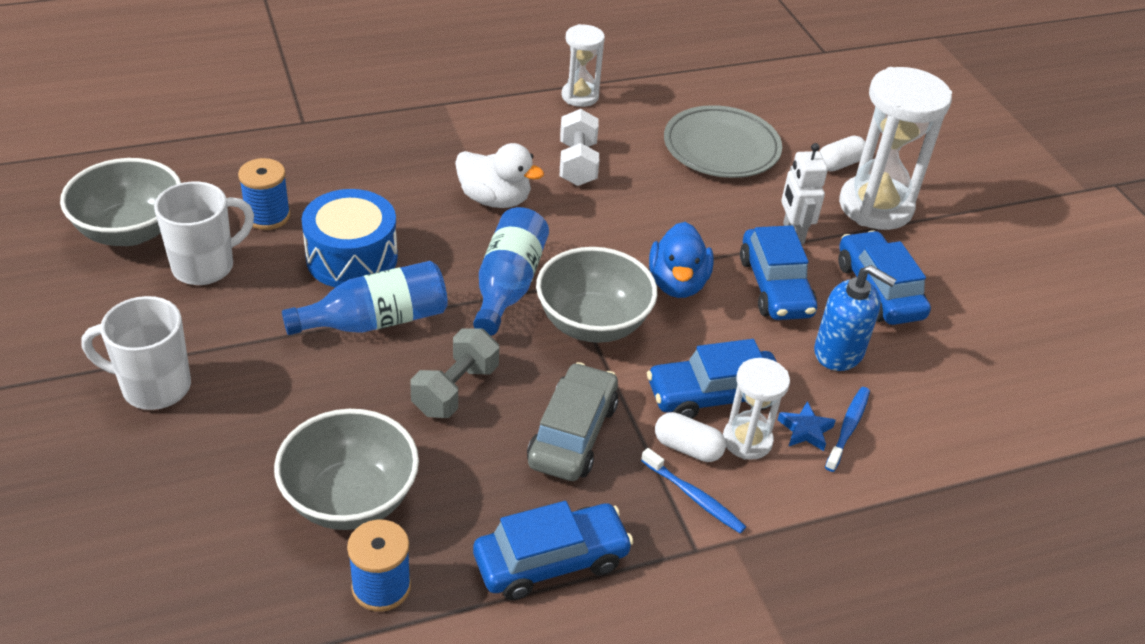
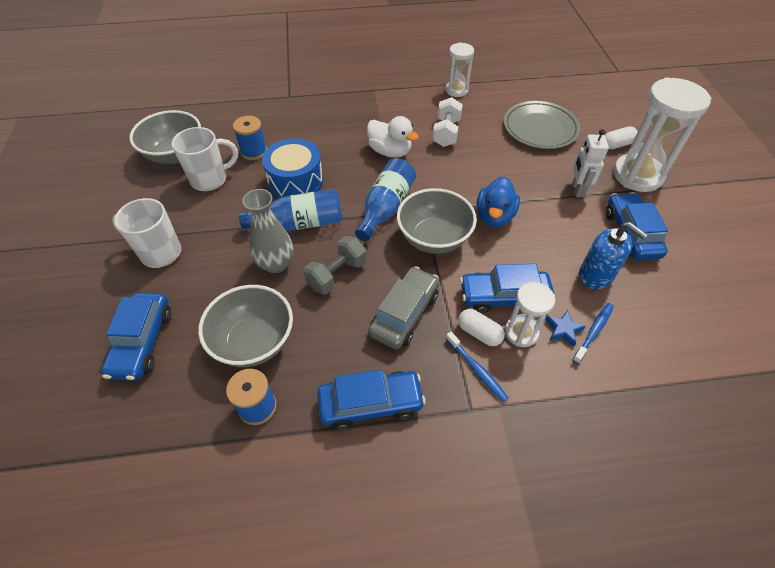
camera: 15 degrees right, 10 degrees up
blue car [740,225,817,320] -> blue car moved to [101,293,171,381]
none -> grey vase [242,189,294,273]

